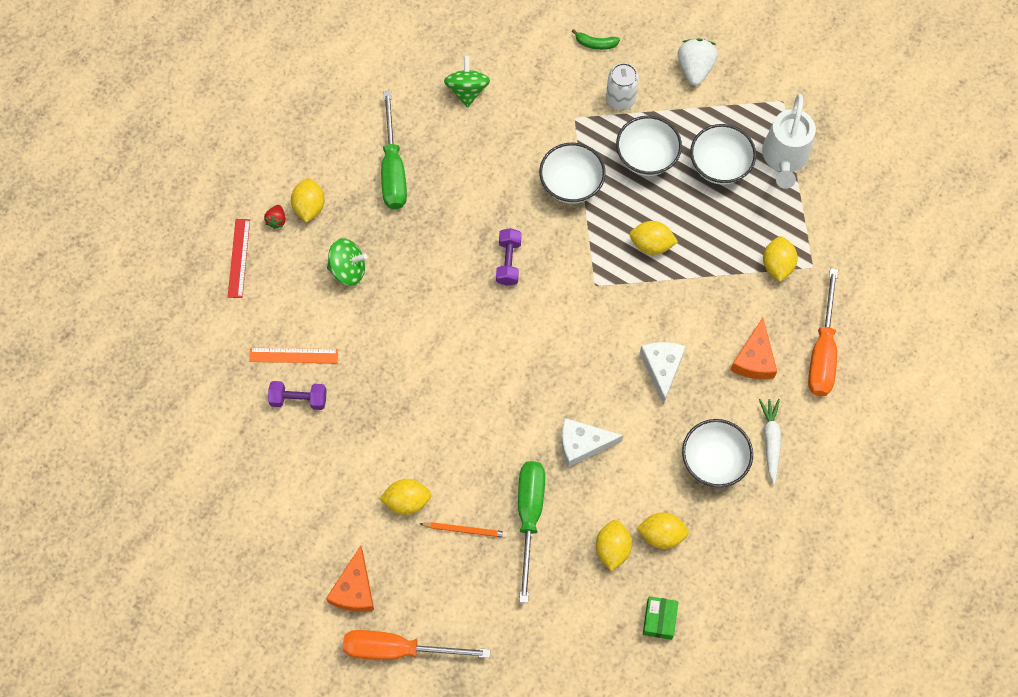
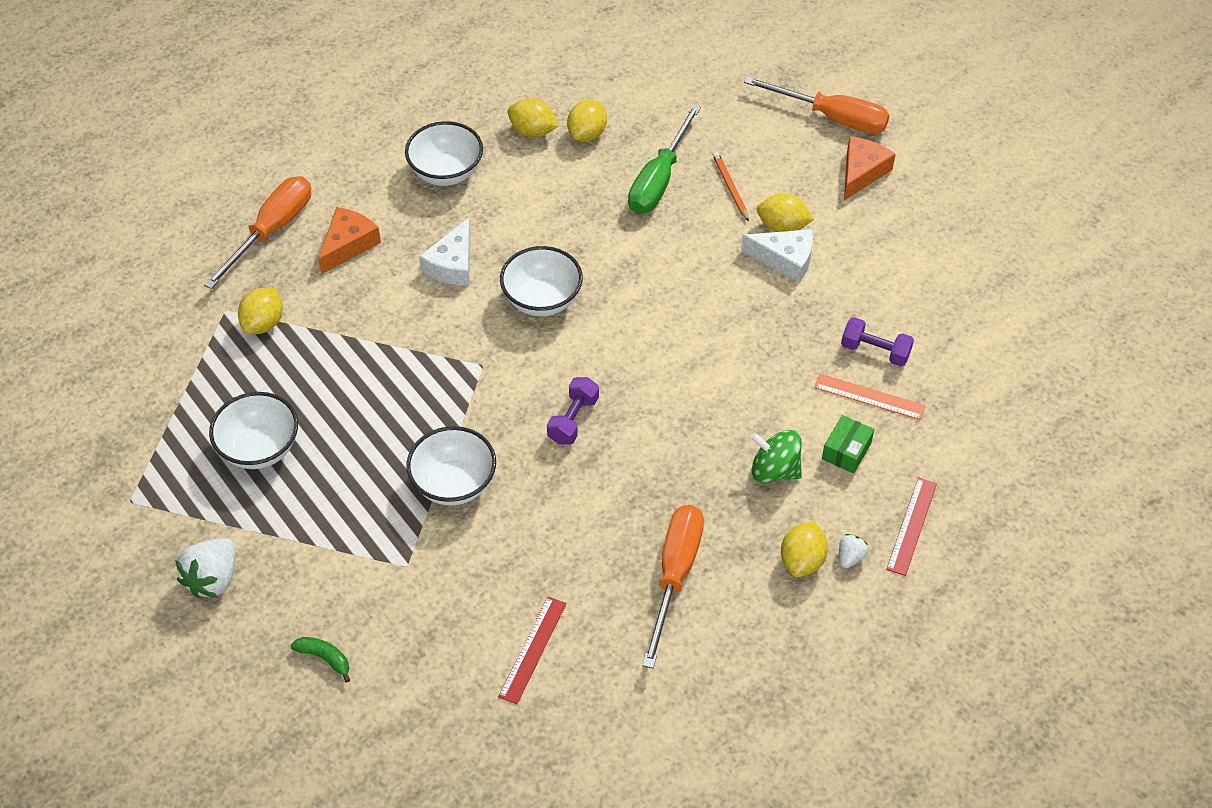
camera: 160 degrees left, 15 degrees down
red strawberry [264,205,286,229] -> white strawberry [839,534,868,568]
green screwdriver [381,91,407,209] -> orange screwdriver [642,505,704,668]
orange pencil [420,522,507,538] -> orange pencil turned 45 degrees clockwise [712,151,749,222]
green spinning top [444,56,490,108] -> red ruler [498,596,566,704]
white cheese [562,418,623,467] -> white cheese moved to [741,229,813,283]
white can [606,63,639,110] -> none
white bowl [616,116,682,176] -> white bowl moved to [500,246,583,316]
yellow lemon [629,221,678,255] -> none
green box [643,596,679,640] -> green box moved to [822,415,874,474]
white carrot [759,399,781,485] -> none
white watering can [762,94,816,189] -> none

